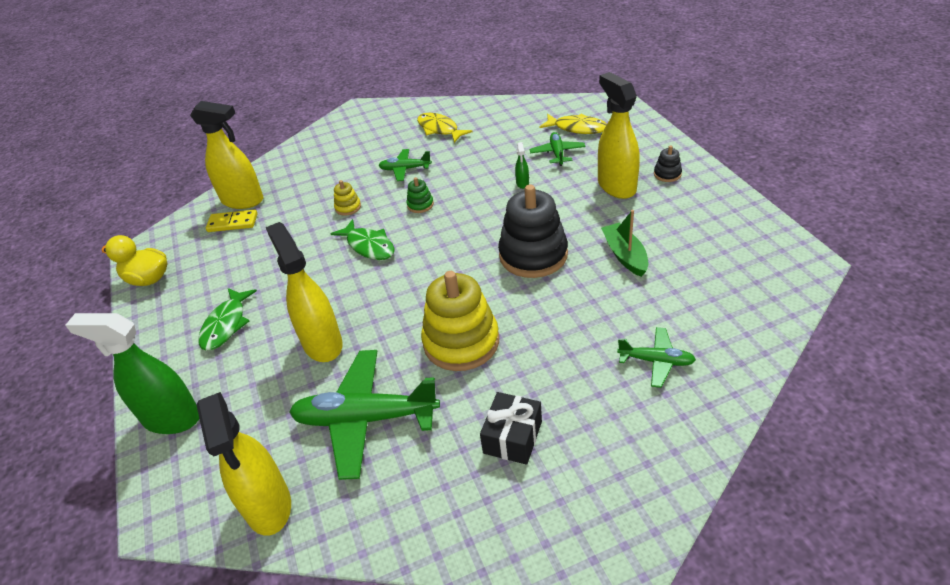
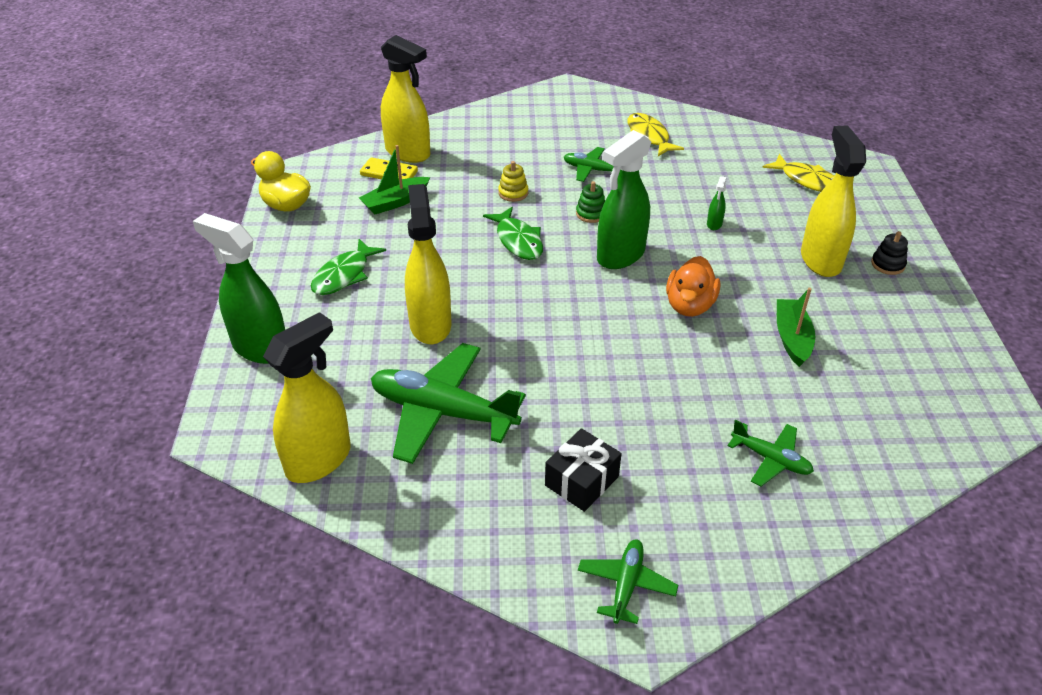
camera: 15 degrees right, 0 degrees up
yellow spray bottle [197,392,291,536] -> yellow spray bottle turned 135 degrees counterclockwise [263,312,351,483]
yellow stacking toy [421,271,499,371] -> none
black stacking toy [498,184,568,278] -> orange duck [666,256,720,317]
green plane [530,132,585,166] -> green plane moved to [578,539,678,624]
none -> green boat [359,145,430,214]
none -> green spray bottle [597,130,651,269]

